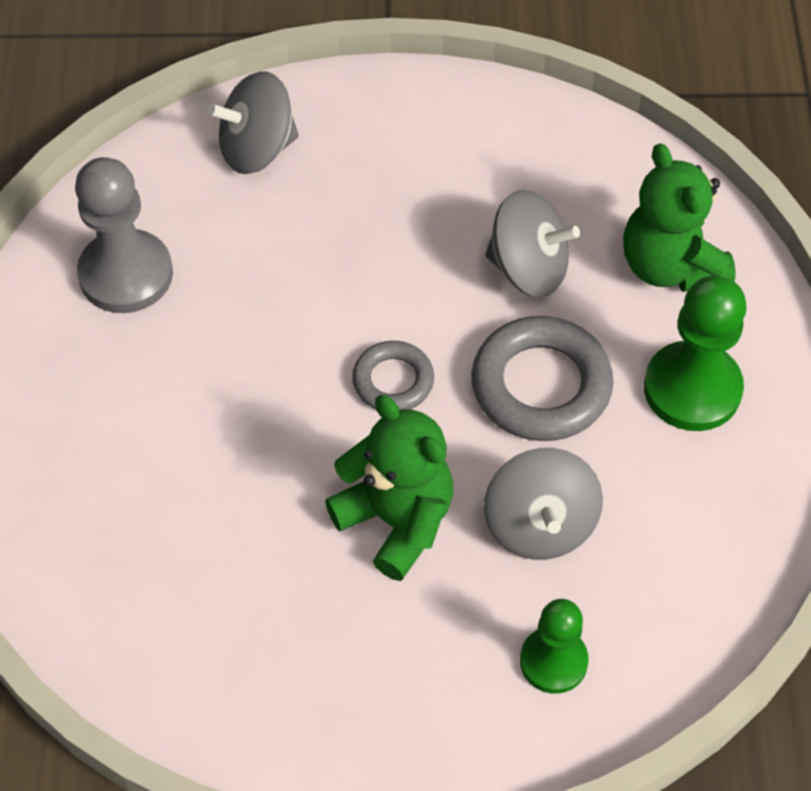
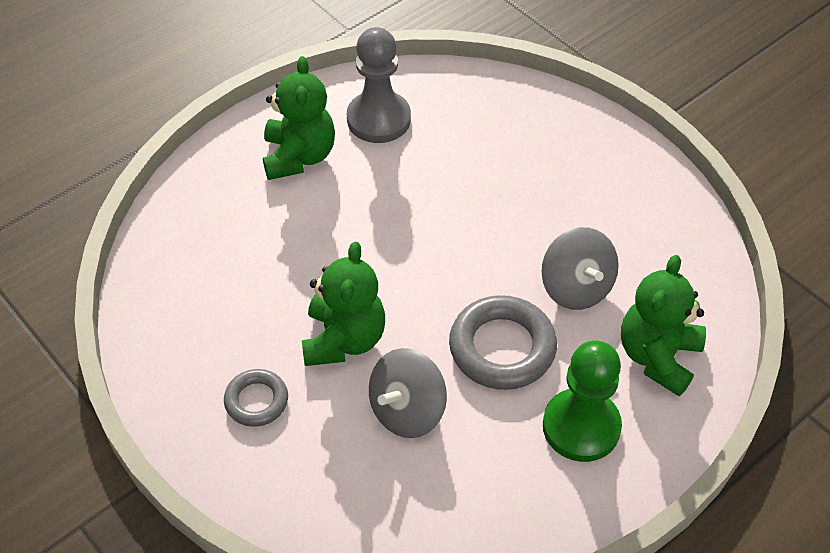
camera: 50 degrees right, 5 degrees down
grey spinning top [208,71,298,174] -> none
grey ring [352,341,434,410] -> grey ring moved to [224,369,288,427]
green pawn [520,599,589,694] -> none
none -> green teddy bear [263,56,335,180]

